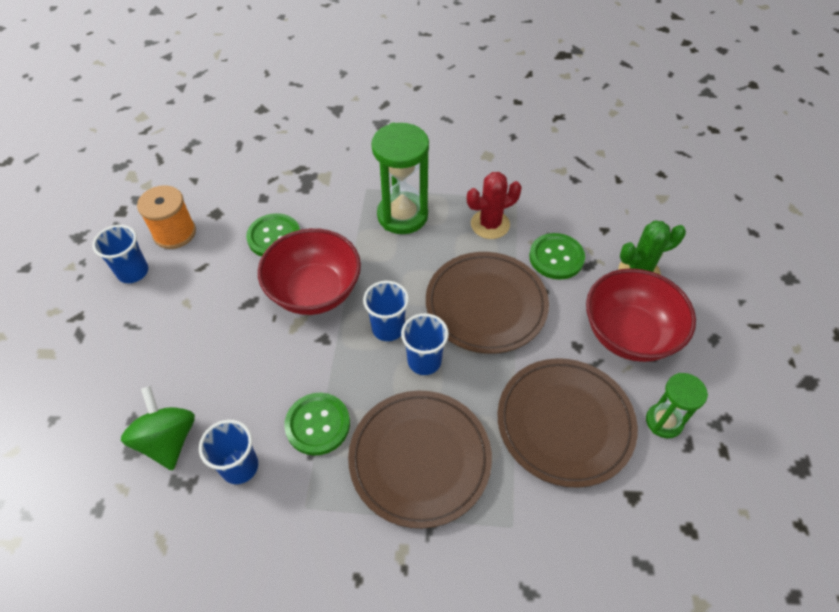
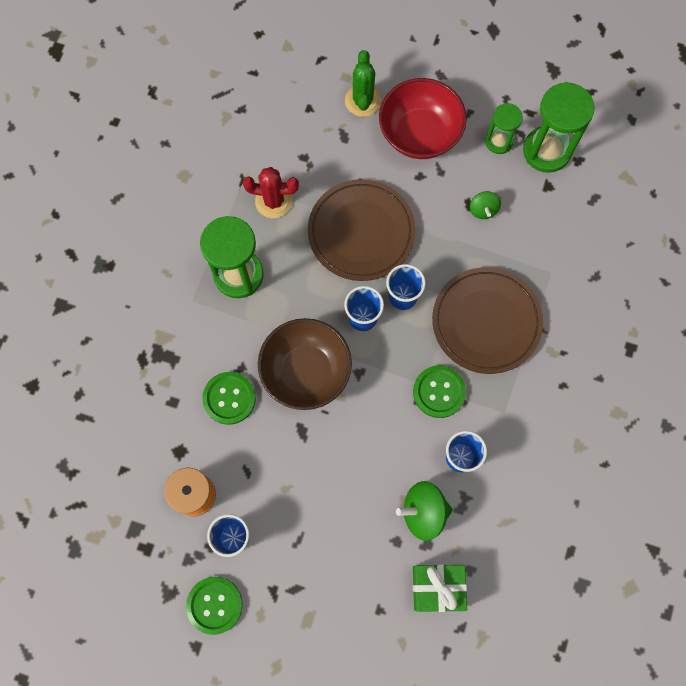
camera: 75 degrees left, 20 degrees up
red bowl [258,228,361,315] -> brown bowl [258,318,352,410]
red cactus [467,172,522,239] -> red cactus turned 75 degrees counterclockwise [243,167,299,218]
brown plate [498,358,638,488] -> green spinning top [470,191,501,219]
green button [529,233,585,280] -> green button moved to [186,577,243,635]
none -> green gift [413,564,467,612]
none -> green hourglass [523,82,594,173]

